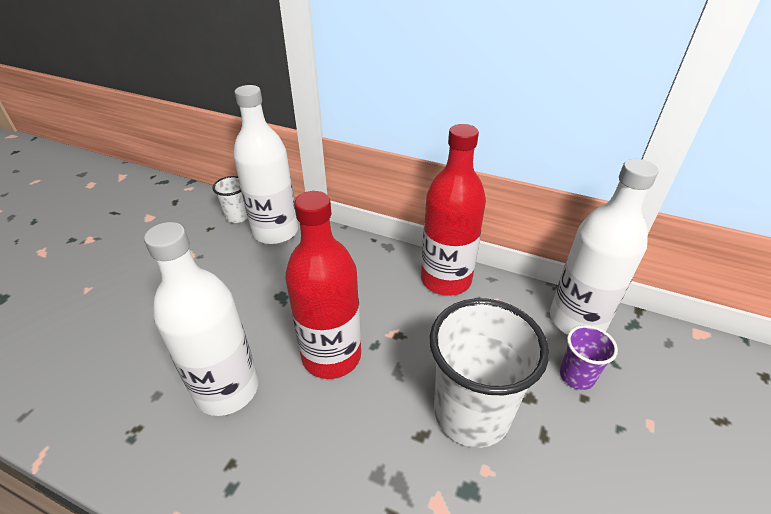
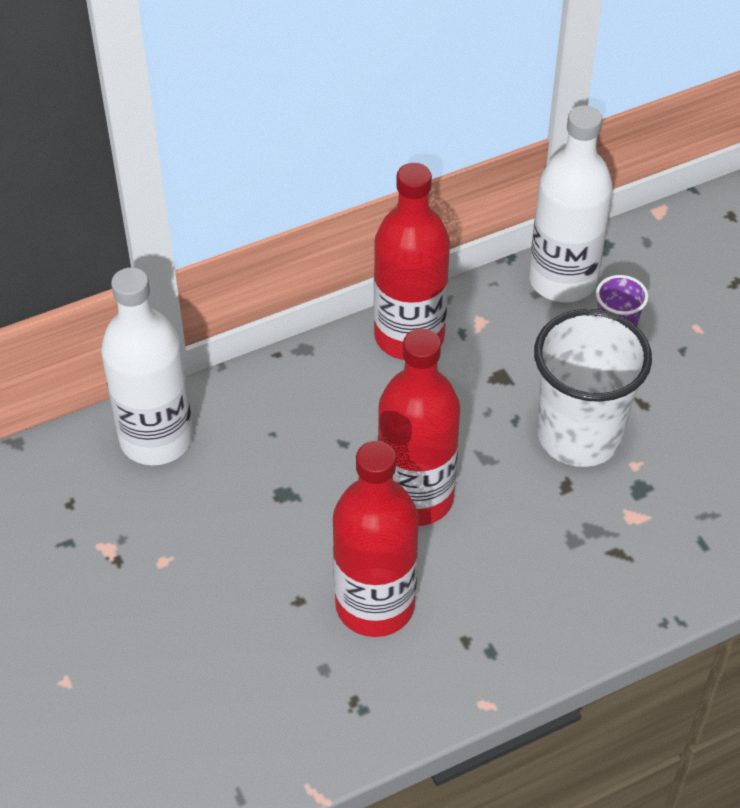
camera: 50 degrees left, 10 degrees up
white bottle [144,222,259,416] -> red bottle [333,441,419,637]
white cup [212,176,248,223] -> none

